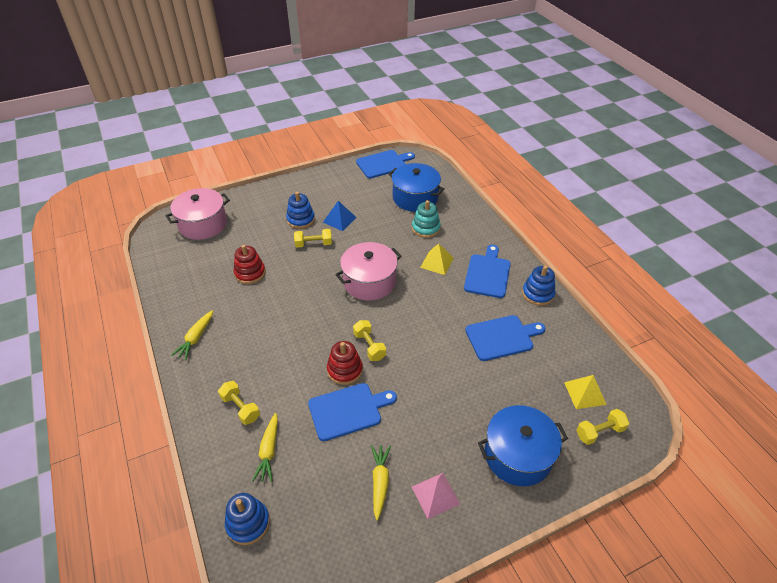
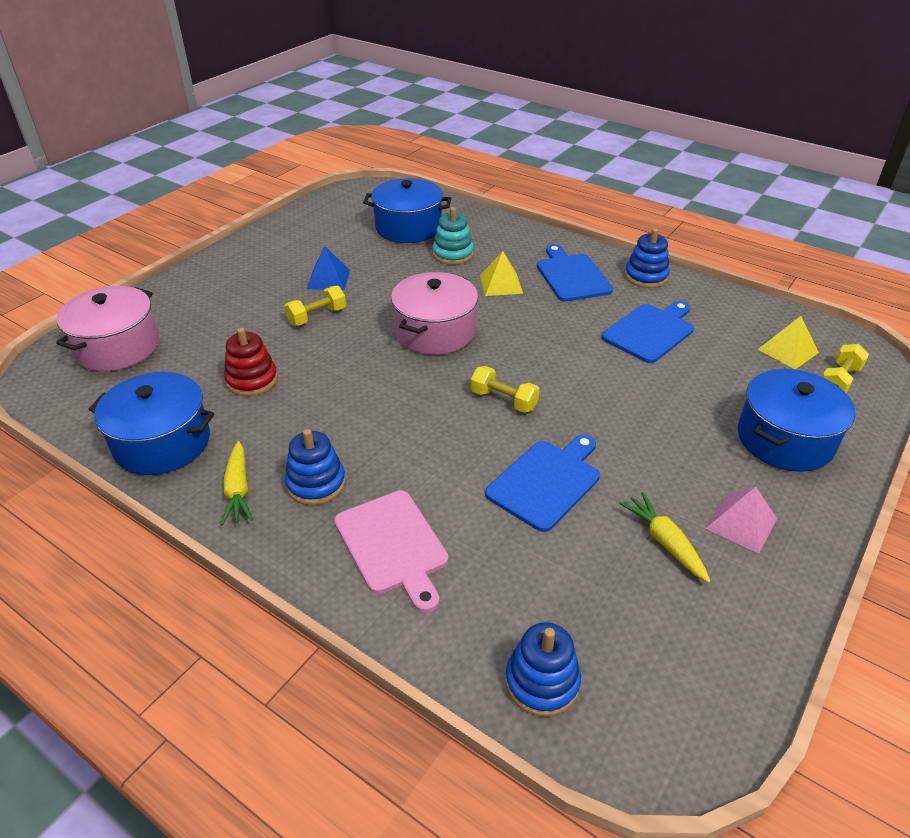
camera: 30 degrees left, 5 degrees down
yellow dumbbell [218,381,260,425] -> pink cutting board [334,490,448,613]
yellow carrot [252,413,278,482] -> none
blue stacking toy [286,192,315,229] -> blue stacking toy moved to [285,429,346,505]
red stacking toy [327,341,363,385] -> none
blue cutting board [356,150,415,179] -> none
none -> blue pot [89,372,214,475]

